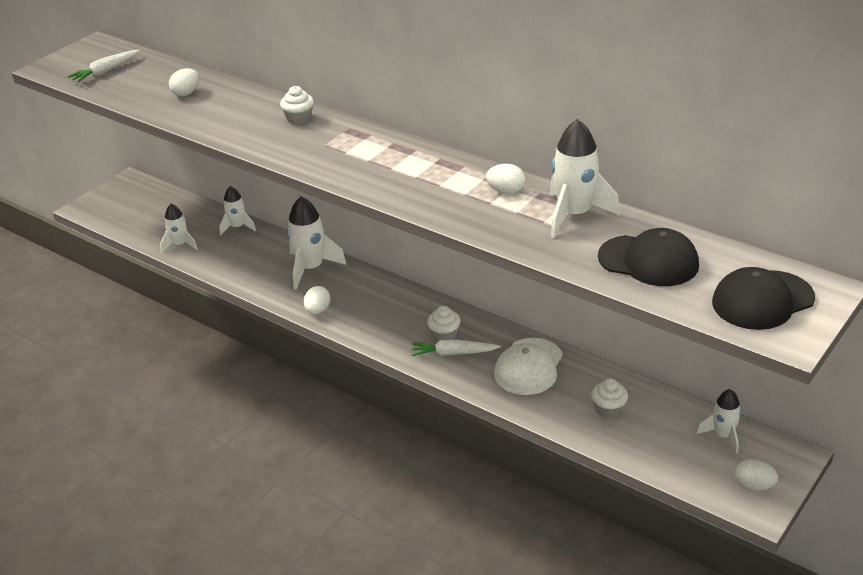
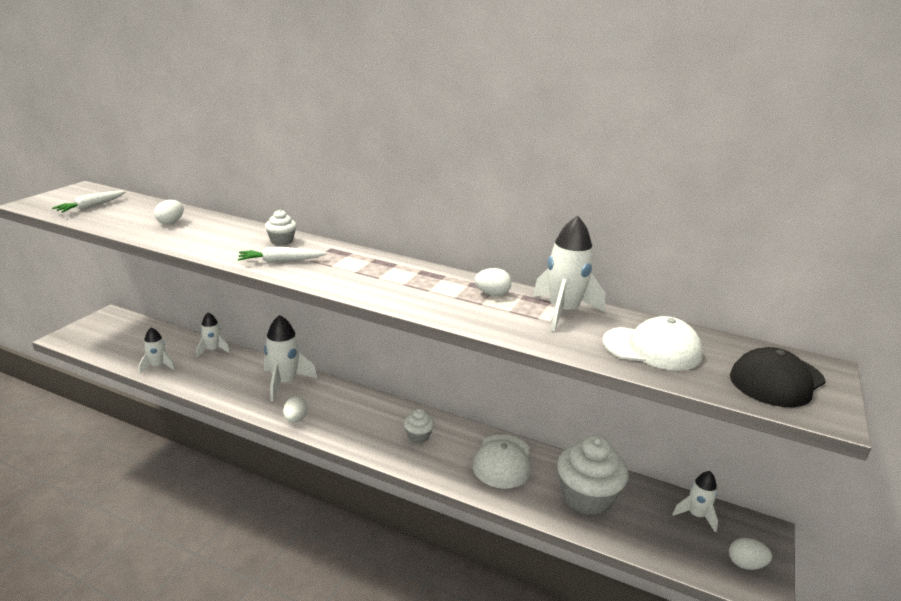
camera: 15 degrees left, 10 degrees down
white carrot [412,340,501,356] -> white carrot moved to [238,247,327,263]
white cupcake [591,378,628,418] -> white cupcake [557,435,629,515], size x2.05
black cap [598,228,699,286] -> white cap [602,316,703,371]

